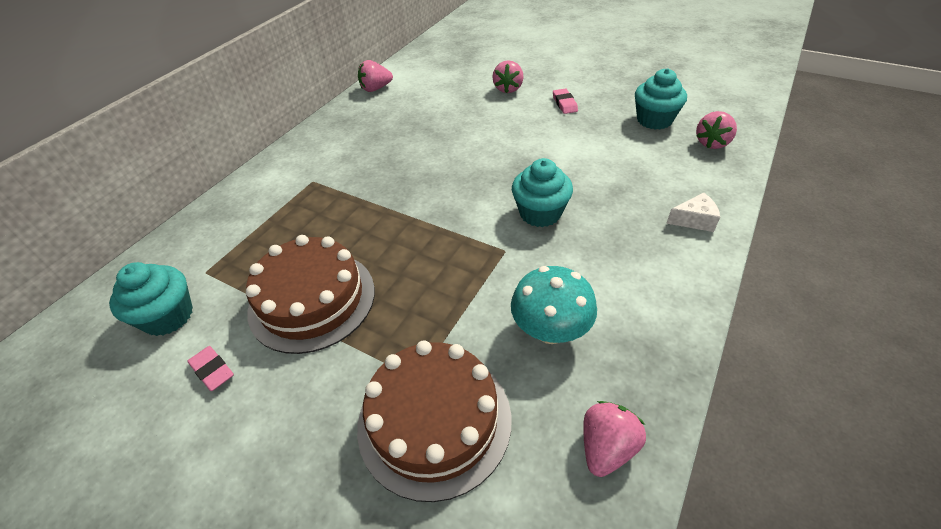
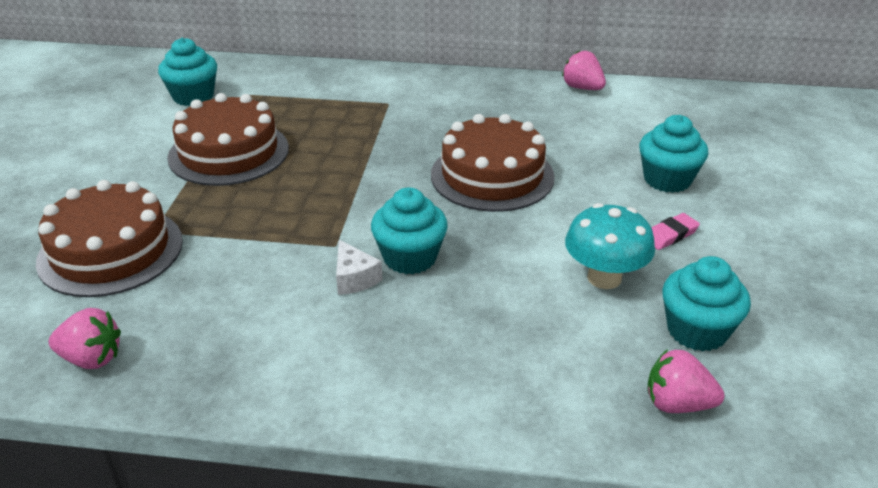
camera: 65 degrees right, 10 degrees down
pink eraser [187,346,234,391] -> none
pink strawberry [492,60,524,93] -> turquoise cupcake [639,115,708,193]
turquoise mushroom [511,266,597,344] -> turquoise mushroom moved to [565,203,655,289]
white cheese [666,192,720,232] -> white cheese moved to [336,240,383,295]
none -> brown cake [431,114,555,212]

